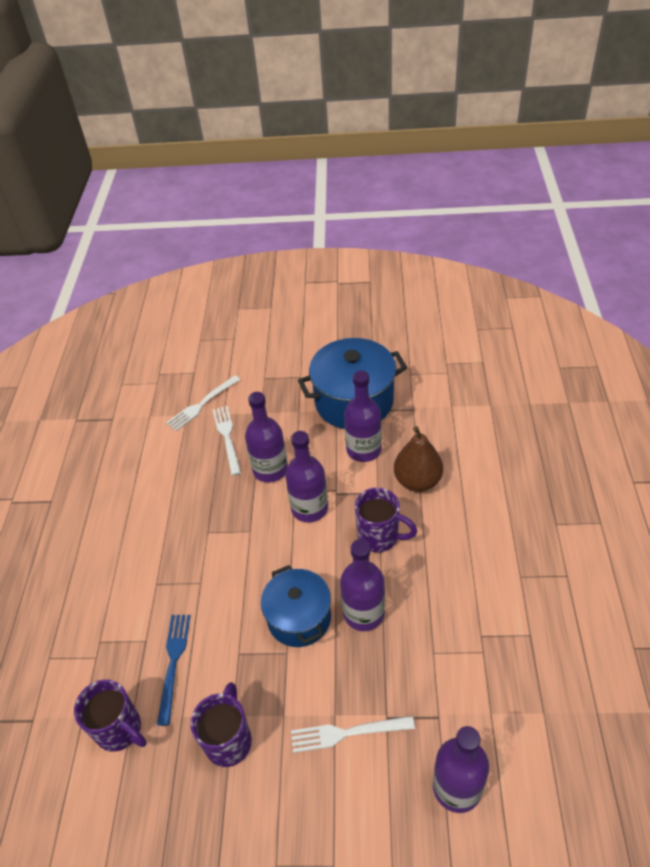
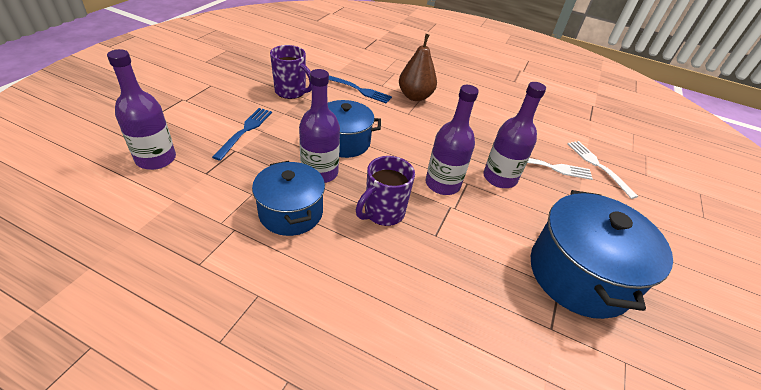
camera: 105 degrees right, 5 degrees down
purple mug [74,679,147,752] -> none
white fork [291,716,415,753] -> blue fork [212,108,272,161]
purple bottle [344,371,382,462] -> none
brown pear [394,426,443,492] -> brown pear moved to [399,34,437,101]
none -> blue pot [252,161,325,236]

